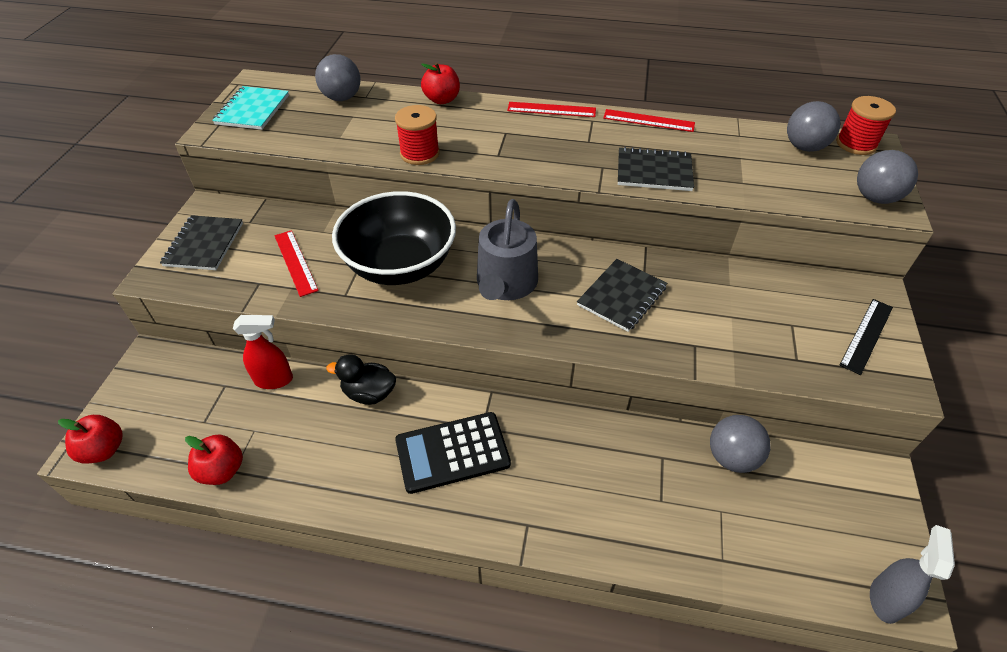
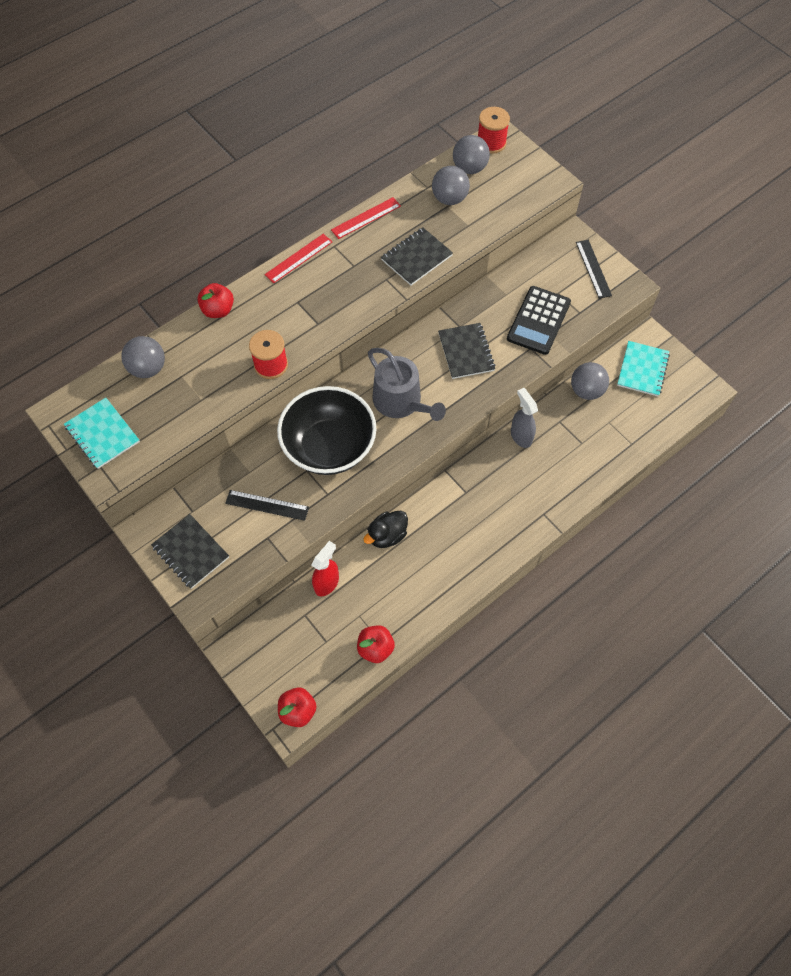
camera: 50 degrees left, 15 degrees up
red ruler [274,230,319,297] -> black ruler [225,490,309,521]
black calculator [395,412,511,494] -> black calculator moved to [507,286,571,355]
grey ball [857,150,918,204] -> grey ball moved to [432,166,470,205]
grey spray bottle [870,525,955,624] -> grey spray bottle moved to [511,388,538,448]
none -> turquoise notebook [617,341,670,396]

